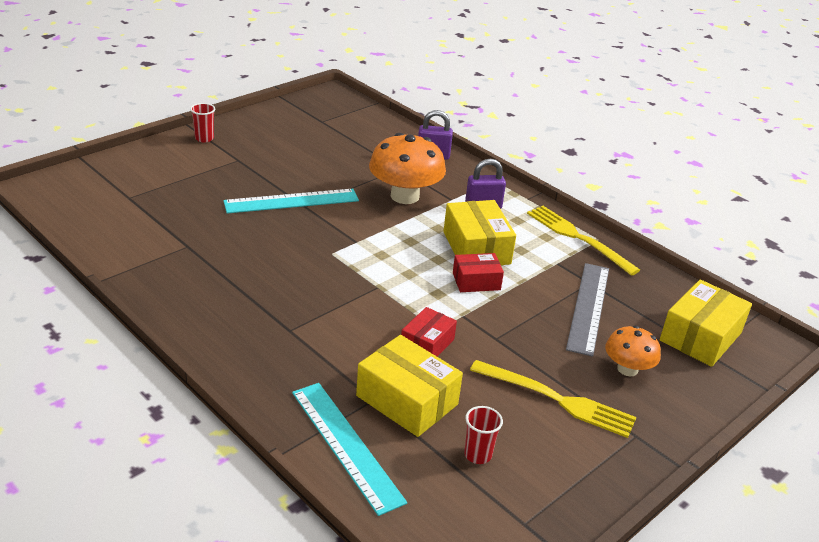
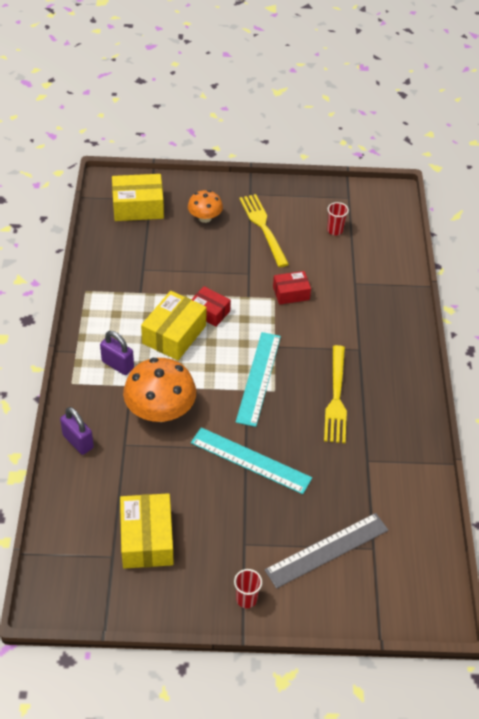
camera: 135 degrees left, 15 degrees up
turquoise ruler [292,383,407,516] -> turquoise ruler moved to [236,332,281,427]
yellow box [356,335,463,437] -> yellow box moved to [120,493,174,569]
yellow fork [527,206,640,276] -> yellow fork moved to [324,345,347,443]
grey ruler [566,263,609,357] -> grey ruler moved to [264,513,388,589]

